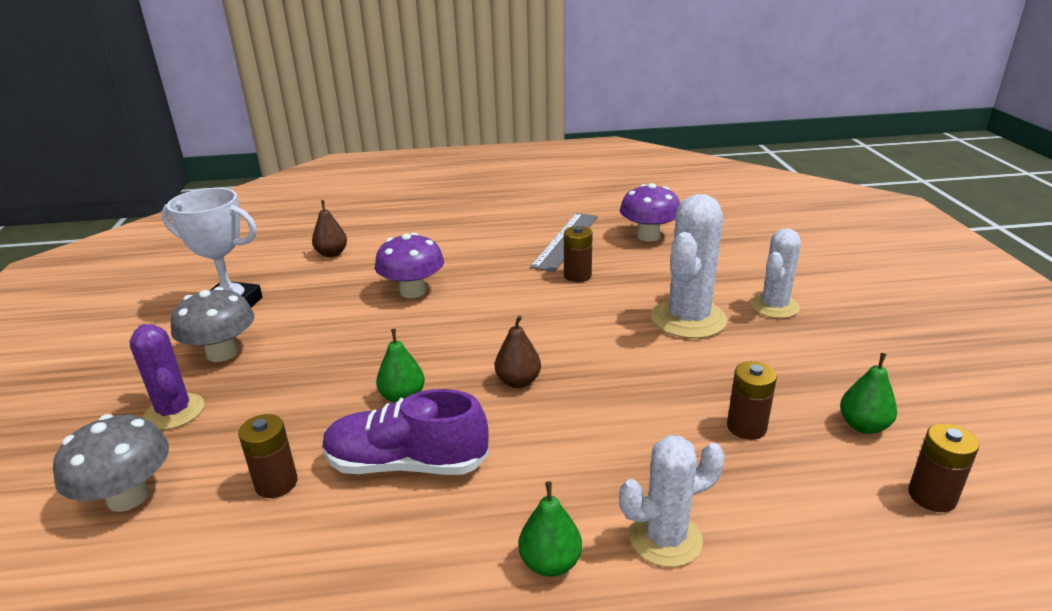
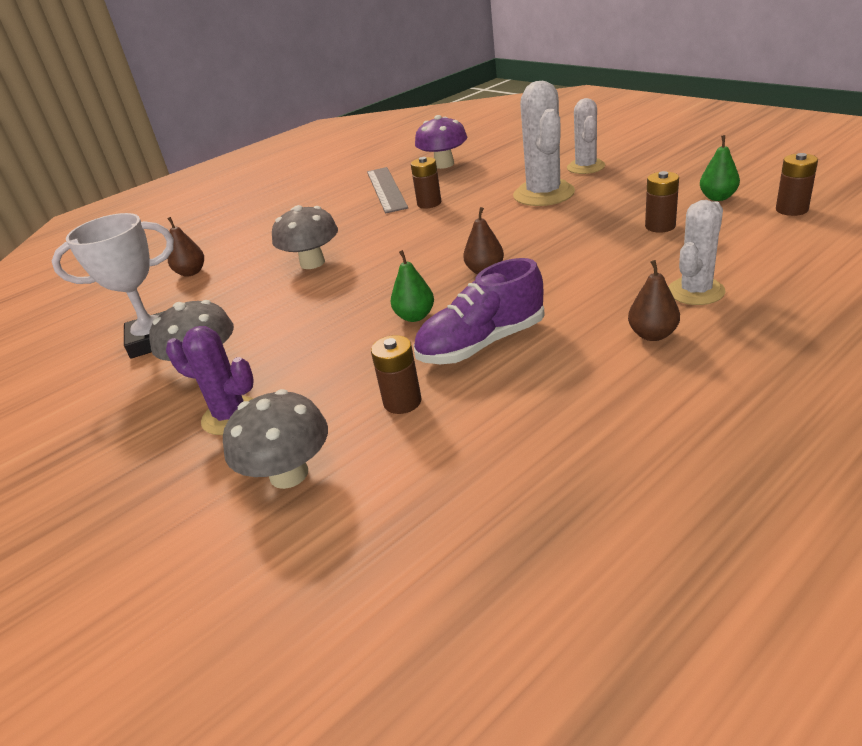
camera: 30 degrees left, 5 degrees up
purple mushroom [375,233,444,298] -> grey mushroom [272,205,338,269]
green pear [518,481,582,577] -> brown pear [628,260,680,341]

